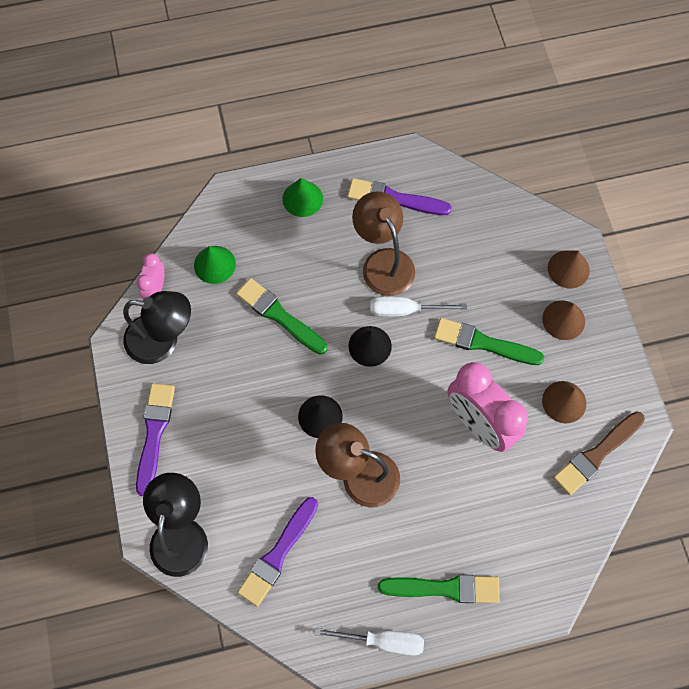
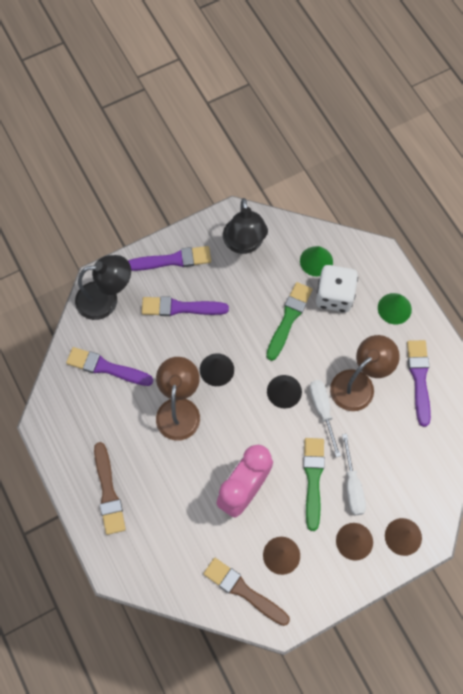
camera: 75 degrees right, 0 degrees up
pink clock [137,253,165,299] -> none
white screwdriver [314,628,424,656] -> white screwdriver moved to [342,434,366,515]
green brush [378,574,500,603] -> brown brush [94,442,126,535]
none -> purple brush [142,296,229,316]
none -> white dice [316,265,358,312]

